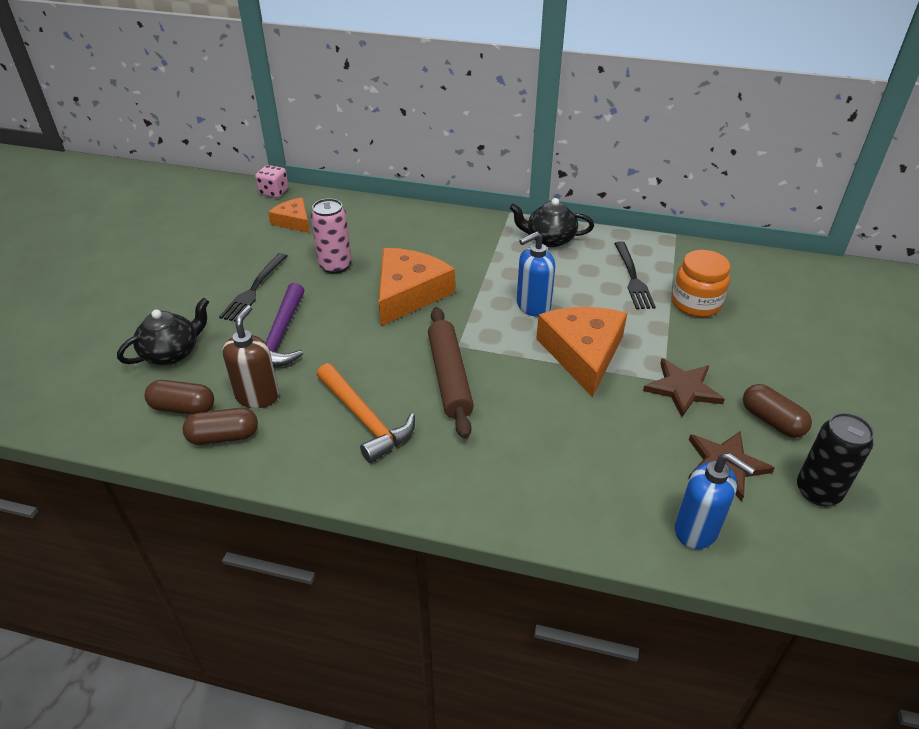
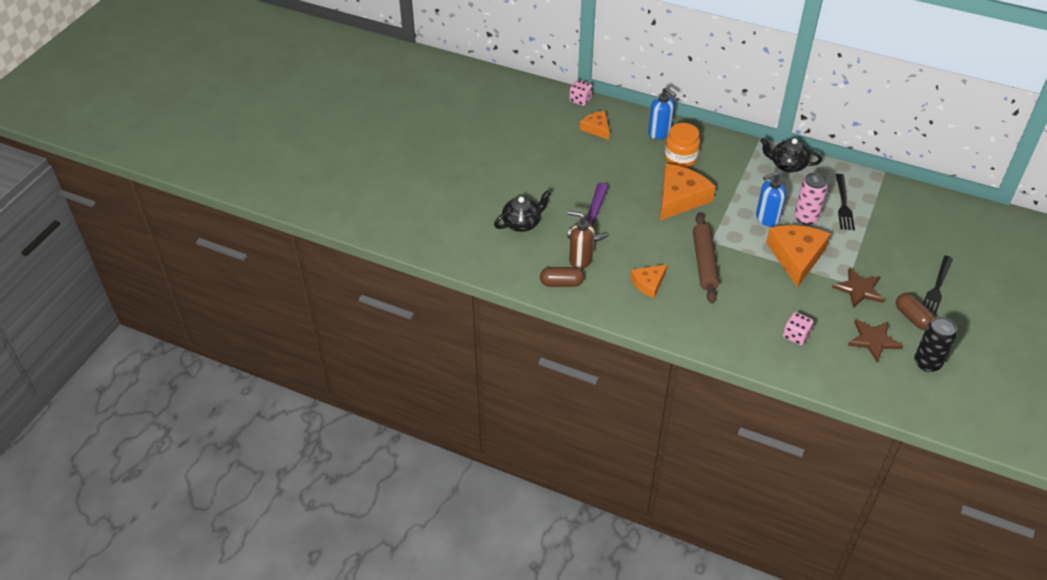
camera: 10 degrees right, 5 degrees up
brown capsule [145,380,214,415] -> none
black fork [219,253,287,322] -> black fork moved to [923,255,953,316]
brown soap dispenser [223,305,279,408] -> brown soap dispenser turned 90 degrees counterclockwise [568,211,595,269]
pink can [311,198,352,274] -> pink can moved to [794,173,828,225]
orange hammer [317,363,415,463] -> orange cheese [630,264,667,298]
orange jar [672,250,730,317] -> orange jar moved to [665,123,700,167]
blue soap dispenser [675,453,755,549] -> blue soap dispenser moved to [648,87,677,139]
none -> pink dice [783,312,814,345]

